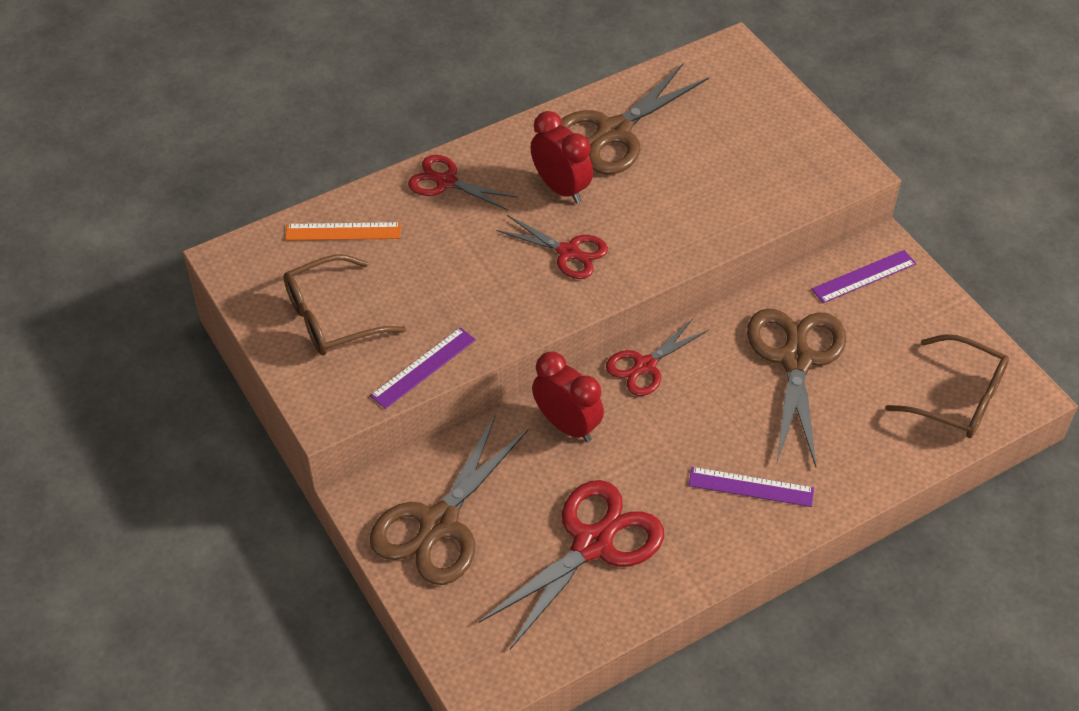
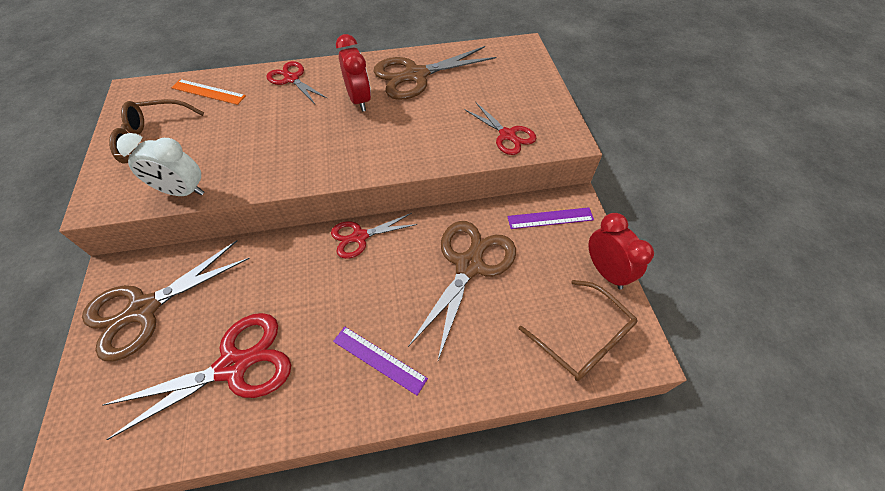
camera: 20 degrees right, 5 degrees up
purple ruler [370,327,476,409] -> white clock [117,133,204,196]
red scissors [496,215,608,279] -> red scissors moved to [464,102,536,155]
red clock [532,352,604,442] -> red clock moved to [588,213,654,289]

